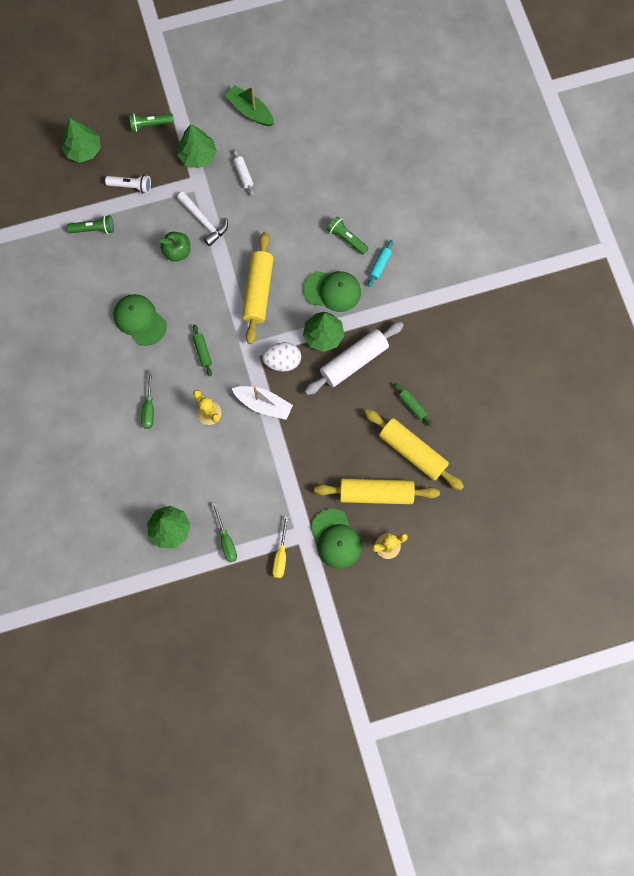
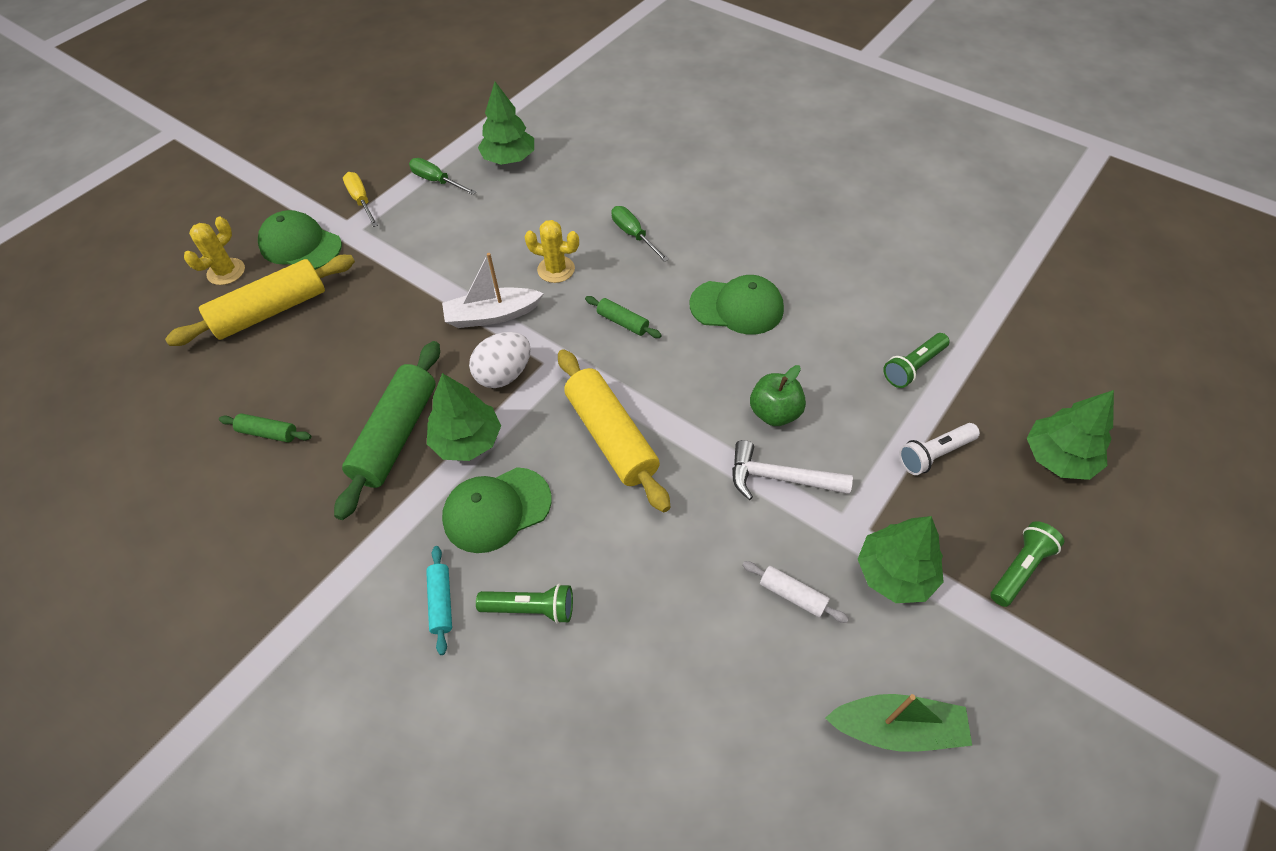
camera: 145 degrees right, 20 degrees down
white rolling pin [305,322,404,395] -> green rolling pin [334,341,440,520]
yellow rolling pin [364,409,464,490] -> none

